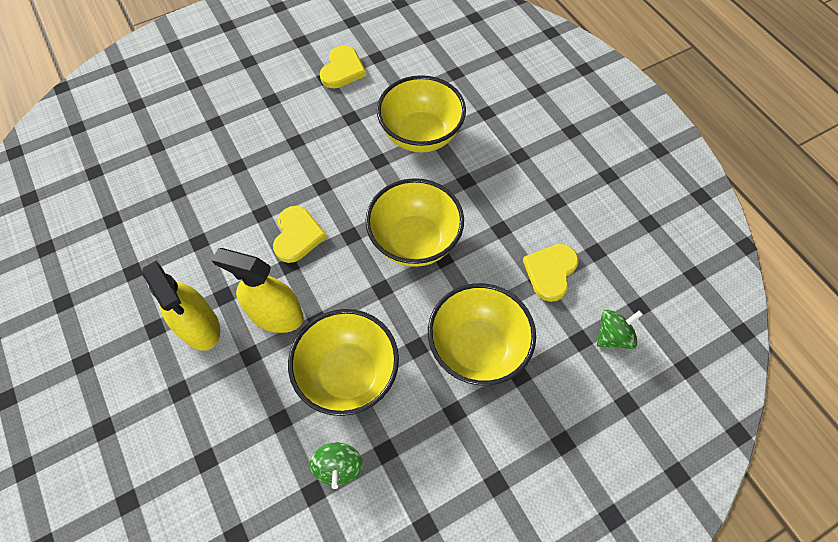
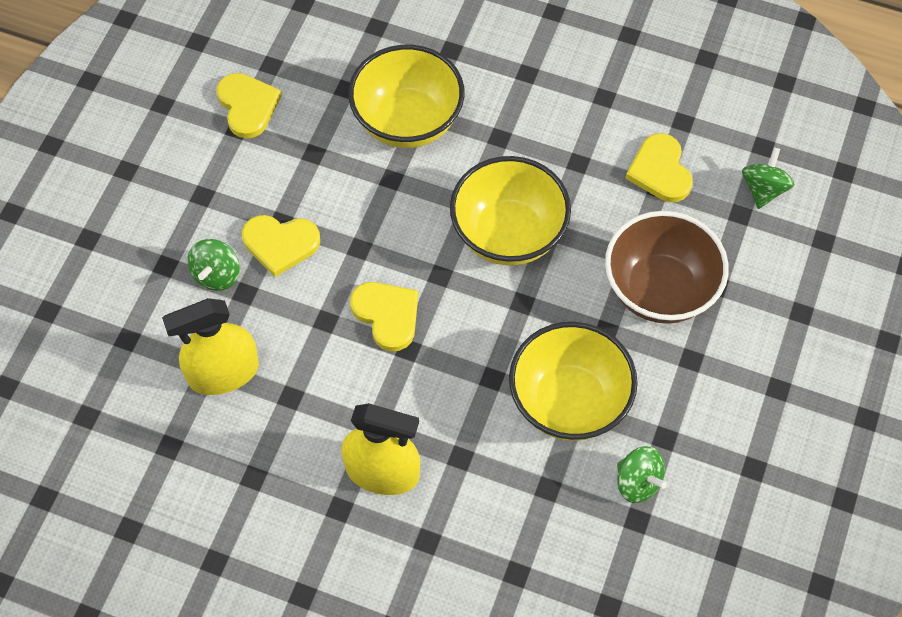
camera: 40 degrees left, 0 degrees up
yellow spray bottle [212,248,304,333] -> yellow spray bottle moved to [162,298,259,395]
yellow bowl [428,283,536,385] -> brown bowl [605,211,729,324]
none -> green spinning top [188,239,240,291]
none -> yellow heart [242,215,320,277]

